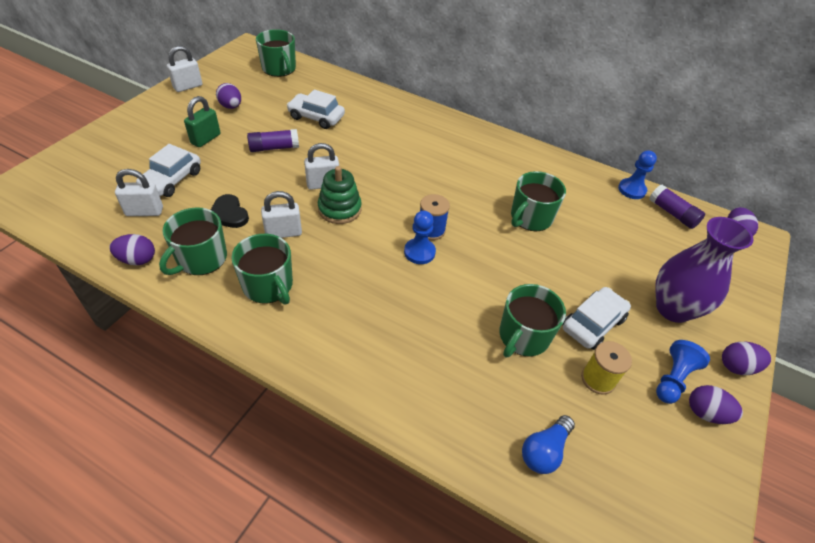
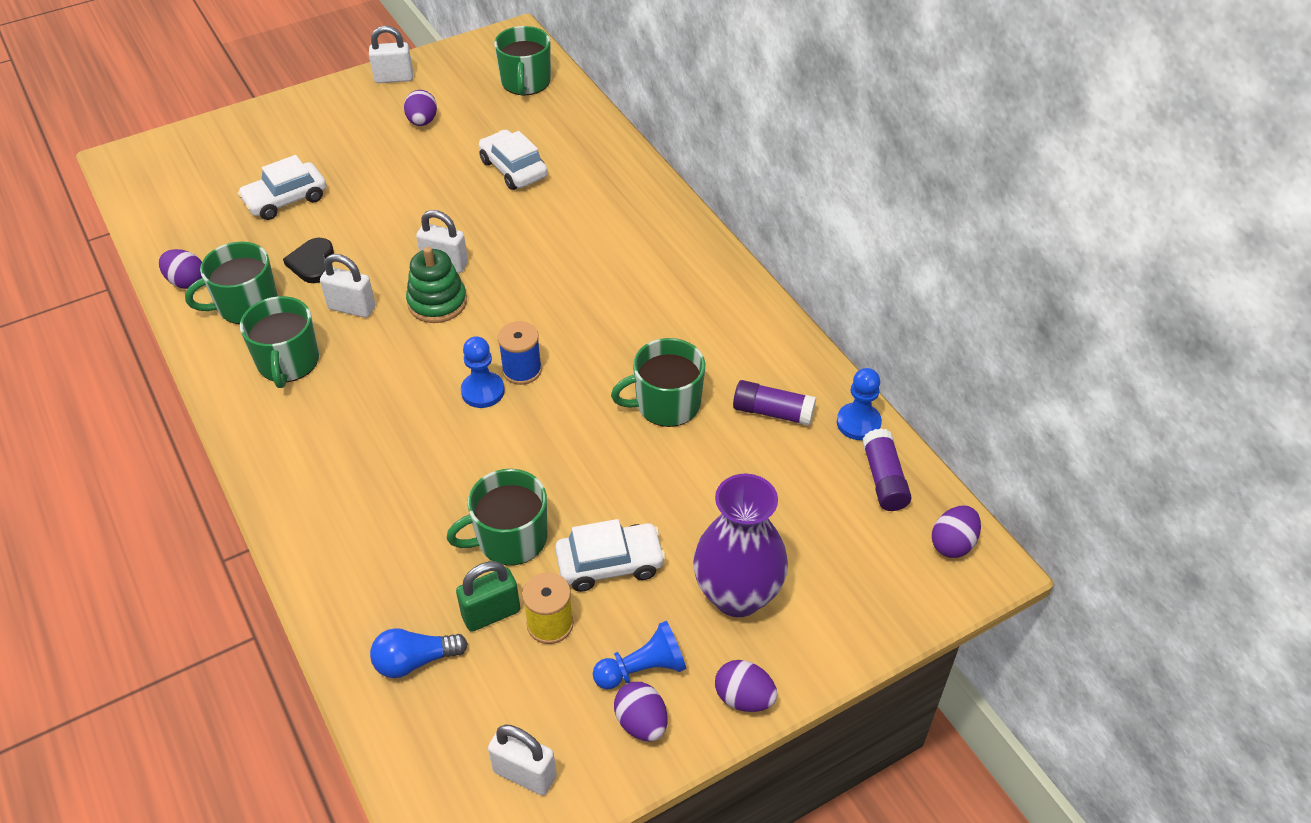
camera: 35 degrees right, 0 degrees up
white padlock [115,169,163,216] -> white padlock moved to [488,724,557,795]
green padlock [184,96,221,147] -> green padlock moved to [456,561,520,632]
purple glue stick [247,129,299,152] -> purple glue stick moved to [733,380,816,426]

